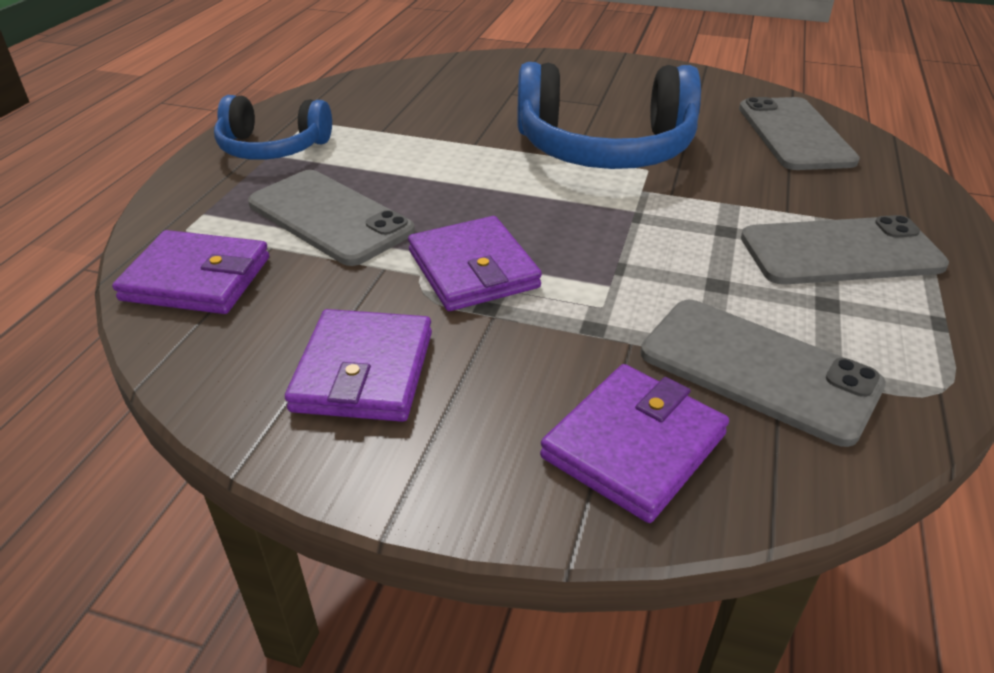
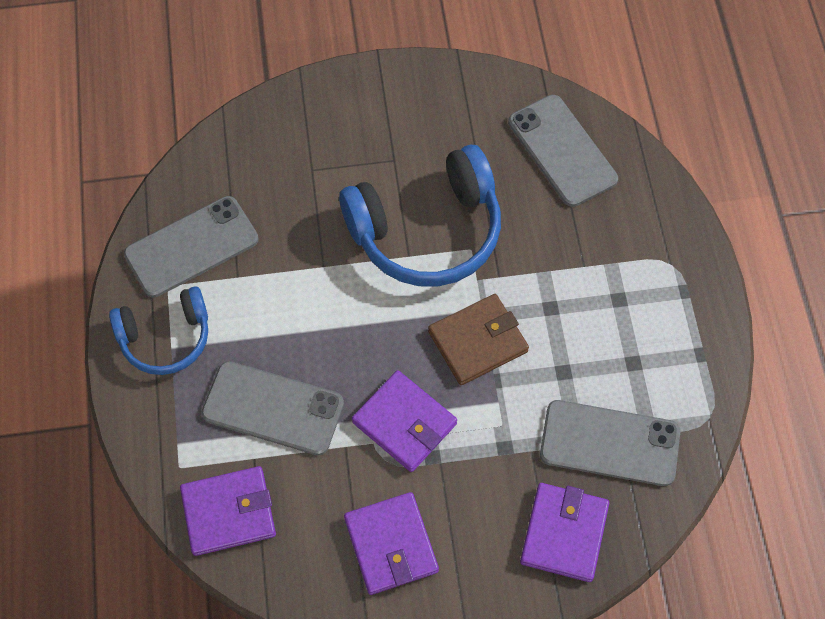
camera: 25 degrees left, 25 degrees up
grey phone [741,215,949,285] -> grey phone moved to [124,196,259,298]
none -> brown wallet [428,294,529,385]

